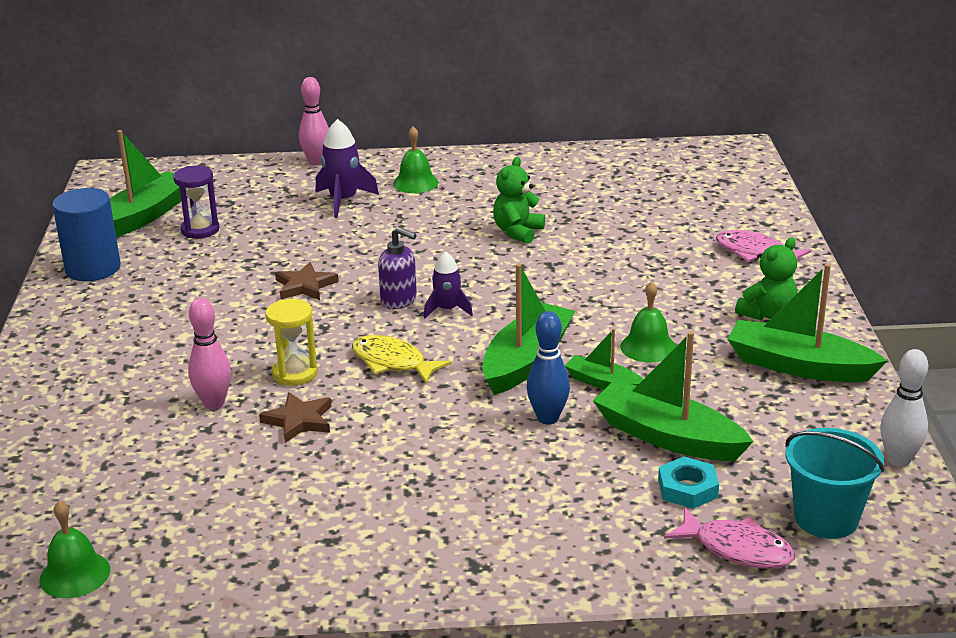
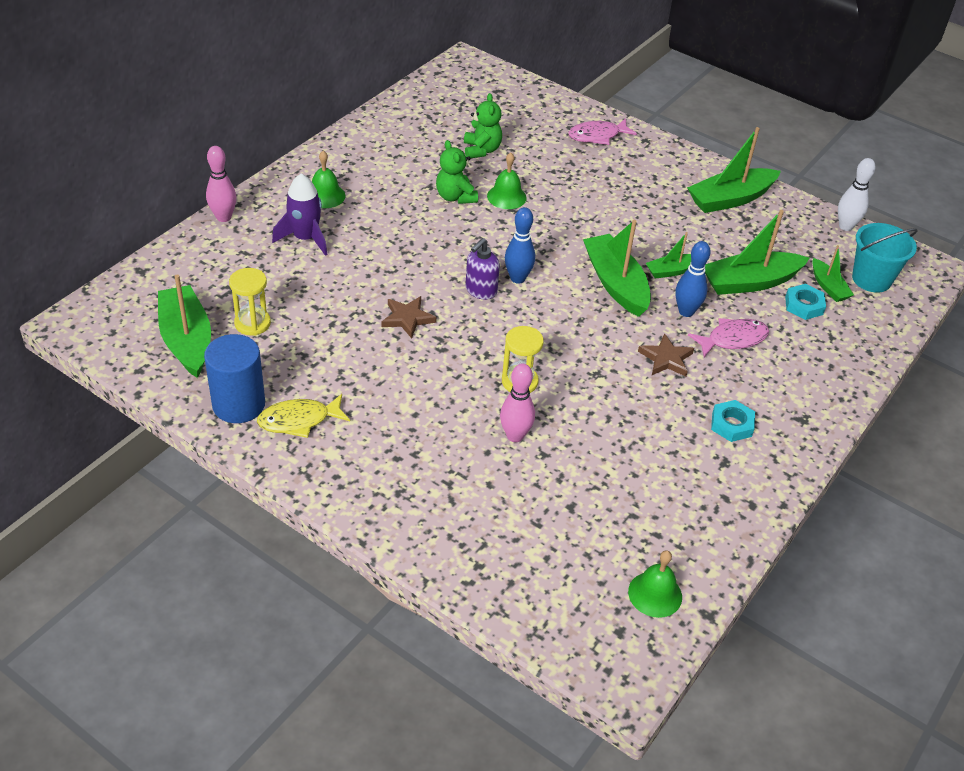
camera: 55 degrees left, 15 degrees up
purple hourglass [173,166,219,239] -> yellow hourglass [229,268,271,336]
brown star [259,392,331,443] -> brown star moved to [638,333,694,376]
yellow fish [352,335,451,383] -> yellow fish moved to [257,394,350,438]
purple soap dispenser [378,227,417,309] -> purple soap dispenser turned 150 degrees clockwise [466,238,500,300]
purple rocket [424,251,473,318] -> blue bowling pin [505,207,535,284]
green bell [620,281,676,362] -> green bell moved to [487,152,527,209]
pink fish [664,507,795,569] -> pink fish moved to [688,318,769,357]
green teddy bear [735,238,798,320] -> green teddy bear moved to [464,93,502,159]
none -> turquoise nut [711,400,755,442]
none -> green boat [812,245,854,302]

